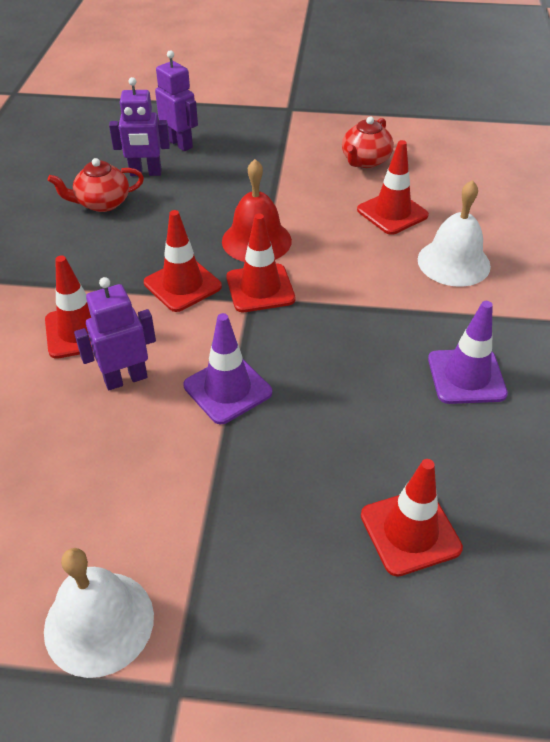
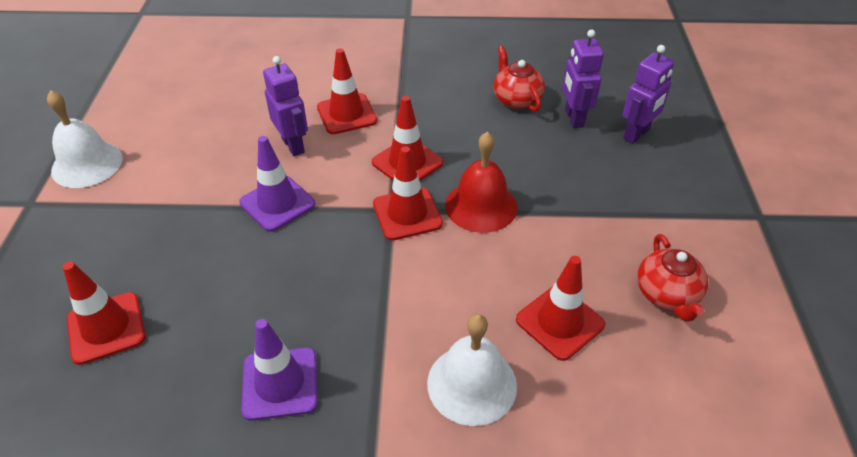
camera: 85 degrees right, 0 degrees up
red teapot [342,117,394,168] -> red teapot turned 120 degrees counterclockwise [637,234,708,322]

